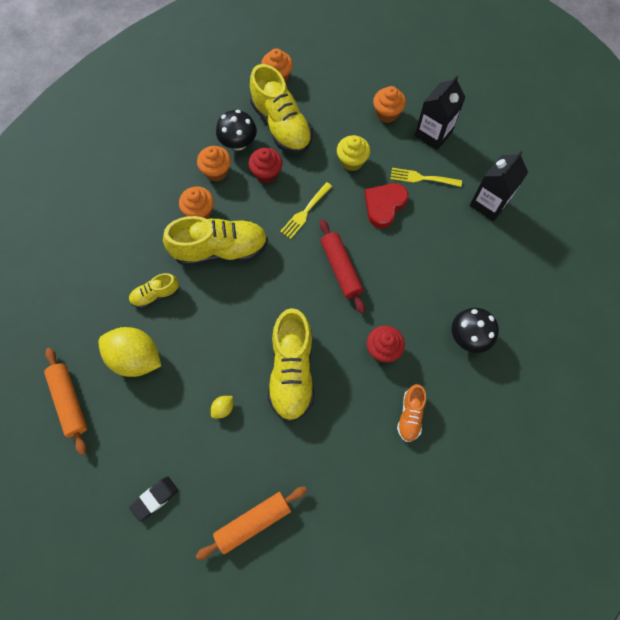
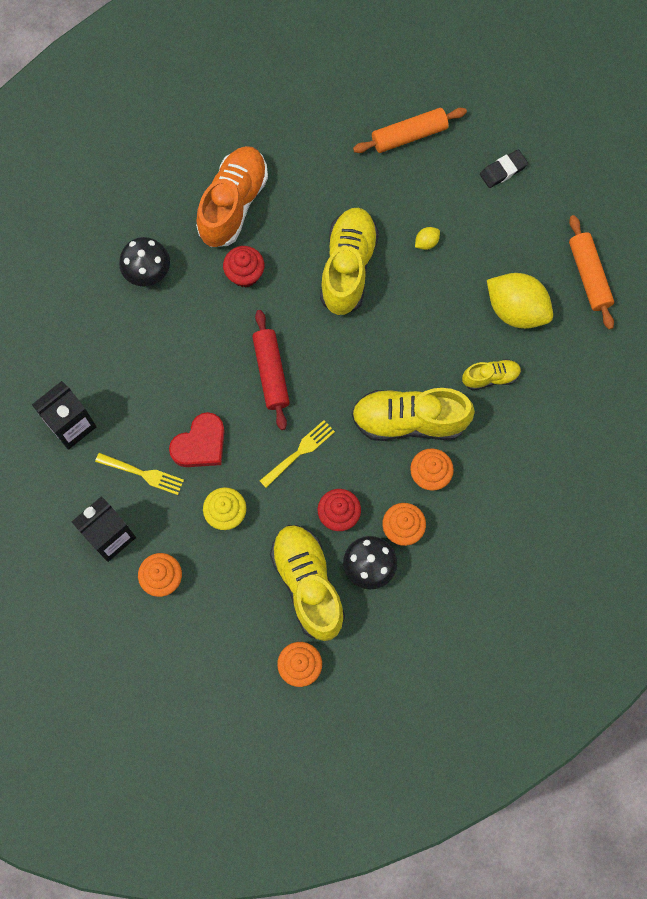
camera: 170 degrees left, 5 degrees up
orange shoe [397,384,426,442] -> orange shoe [196,146,268,247], size x1.94

